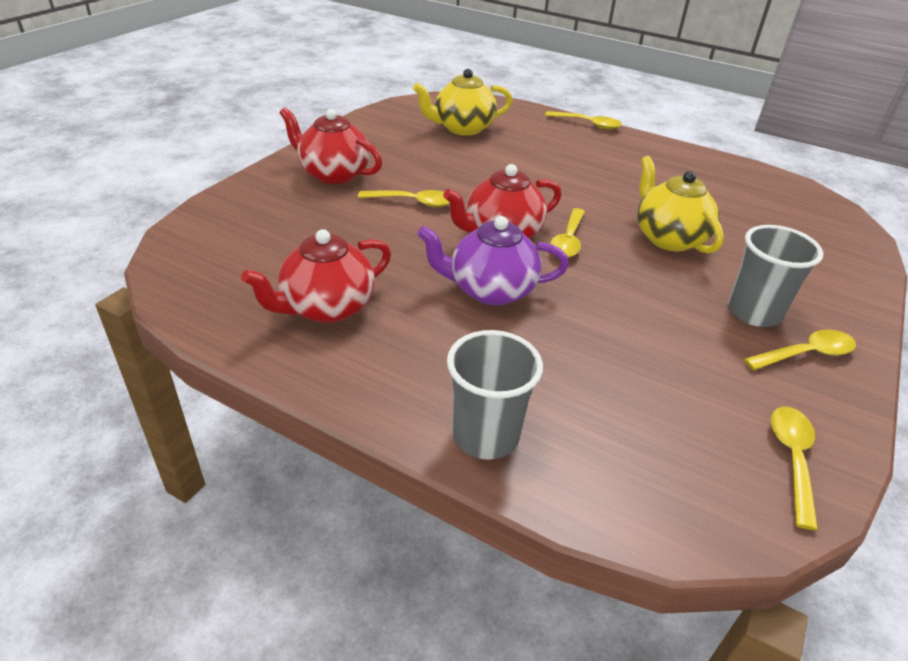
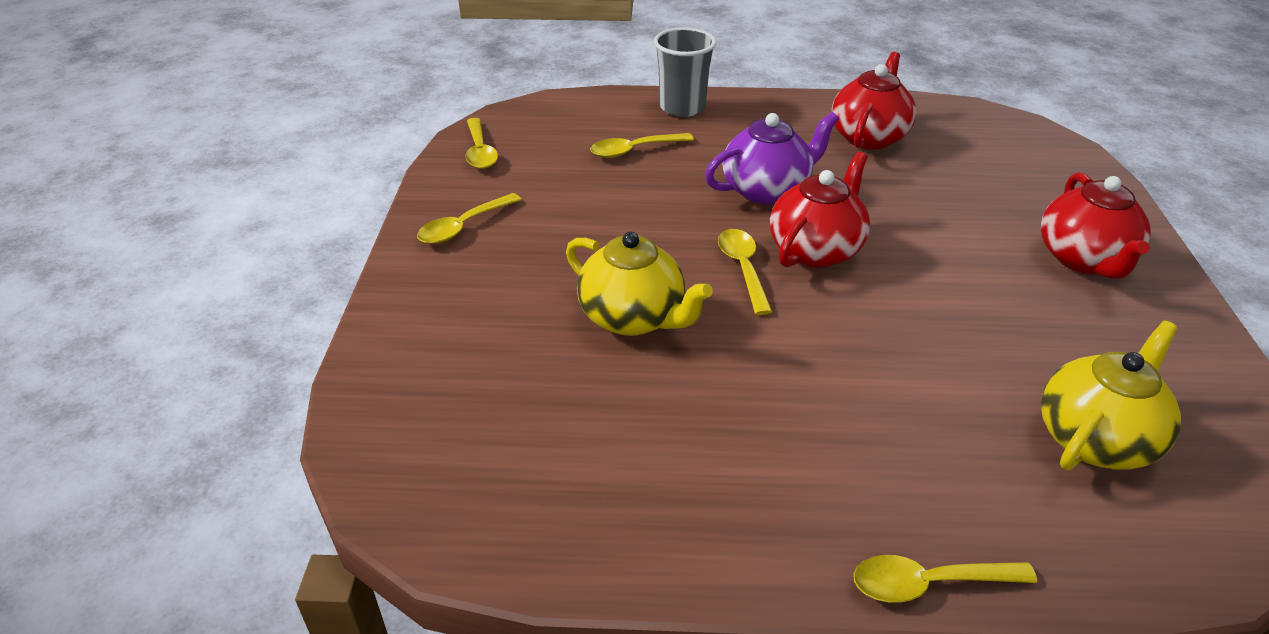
camera: 155 degrees right, 0 degrees up
red teapot [279,107,382,184] -> red teapot turned 90 degrees clockwise [1041,172,1151,279]
yellow spoon [358,190,450,207] -> yellow spoon moved to [590,133,694,158]
grey cup [728,225,823,327] -> none

